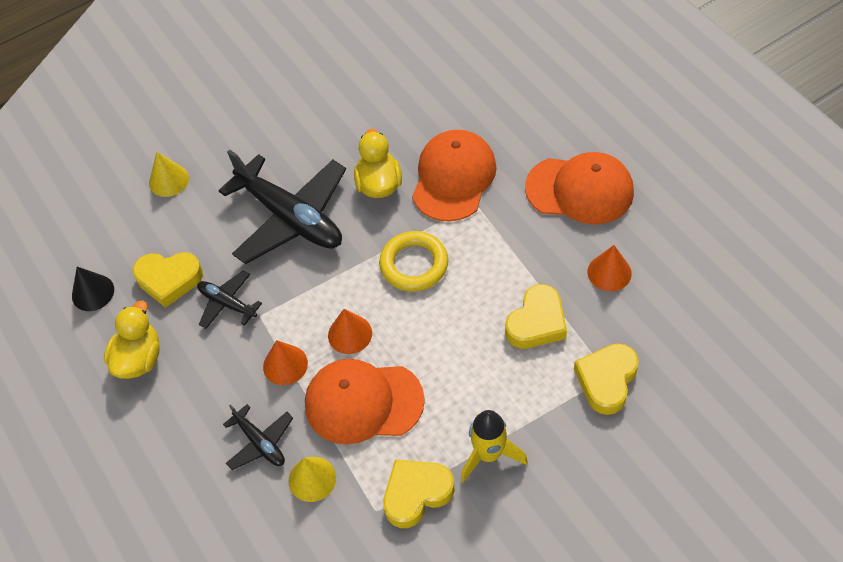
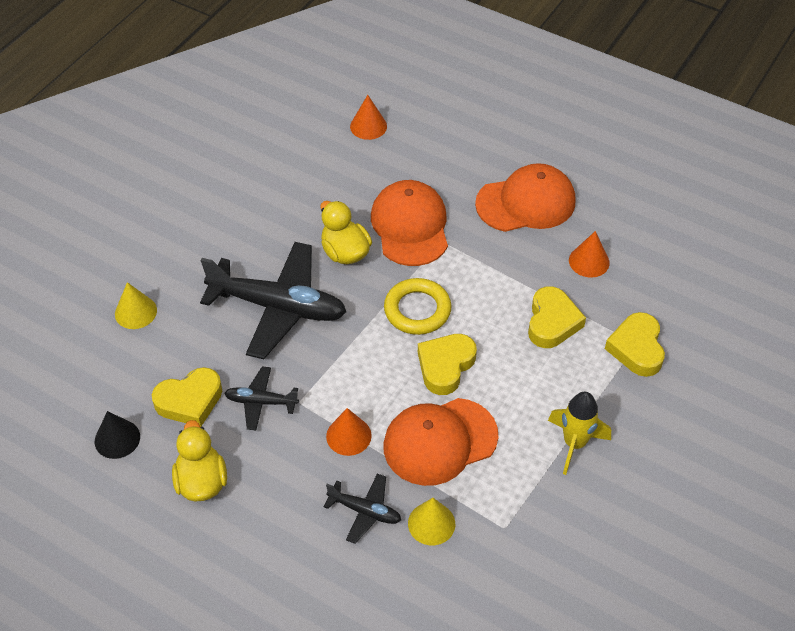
camera: 30 degrees left, 5 degrees down
orange cone [328,309,372,354] -> orange cone moved to [350,95,387,140]
yellow heart [383,460,455,528] -> yellow heart moved to [418,334,477,395]

